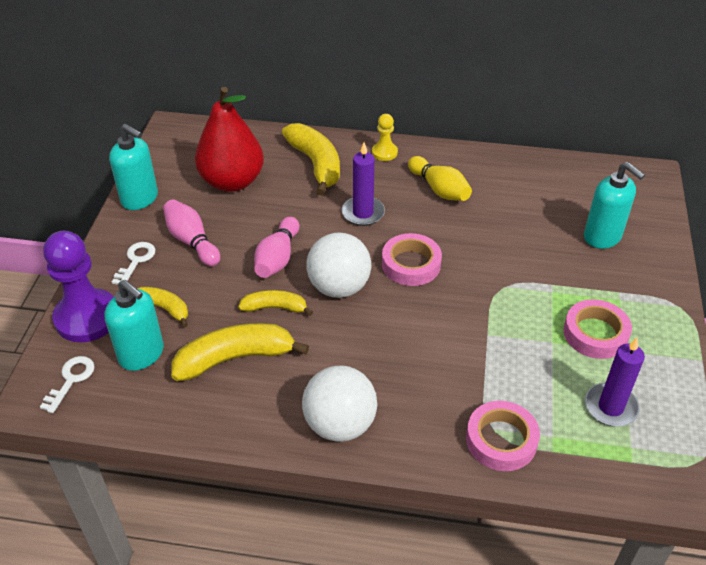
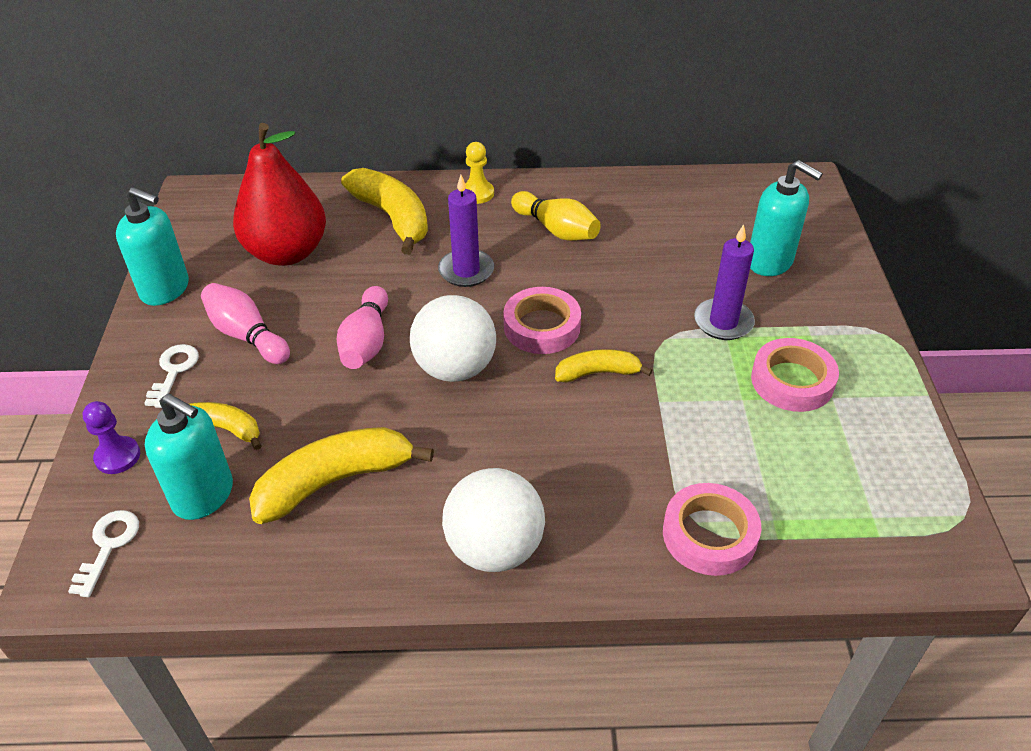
camera: 10 degrees left, 0 degrees up
purple pawn [43,231,114,342] -> purple pawn [83,401,140,474], size x0.49
yellow banana [238,290,313,316] -> yellow banana moved to [555,349,652,382]
purple candle [585,338,645,427] -> purple candle moved to [694,224,755,340]

